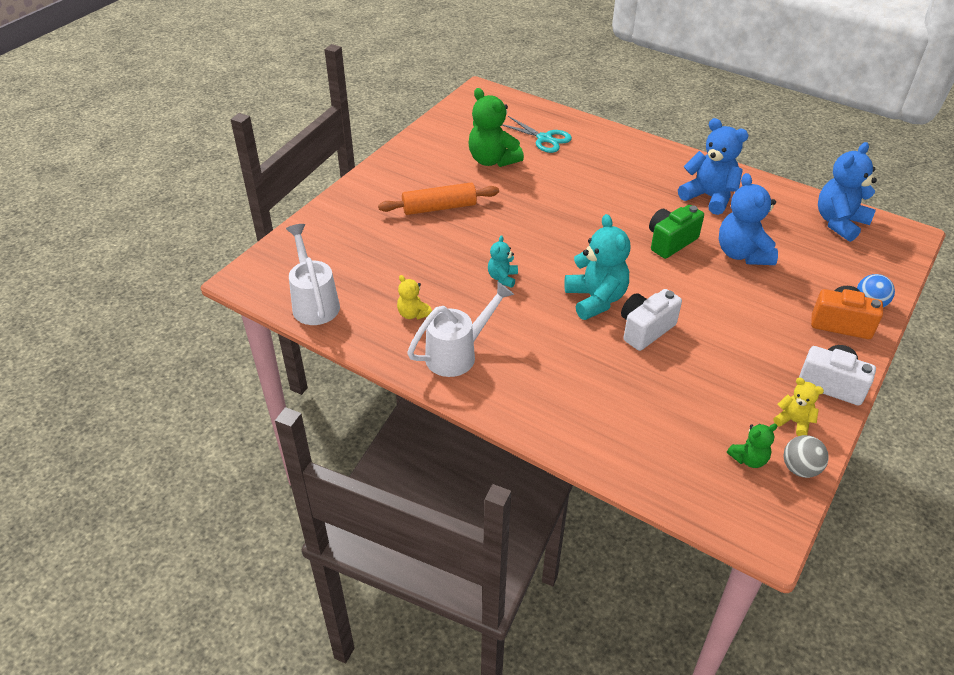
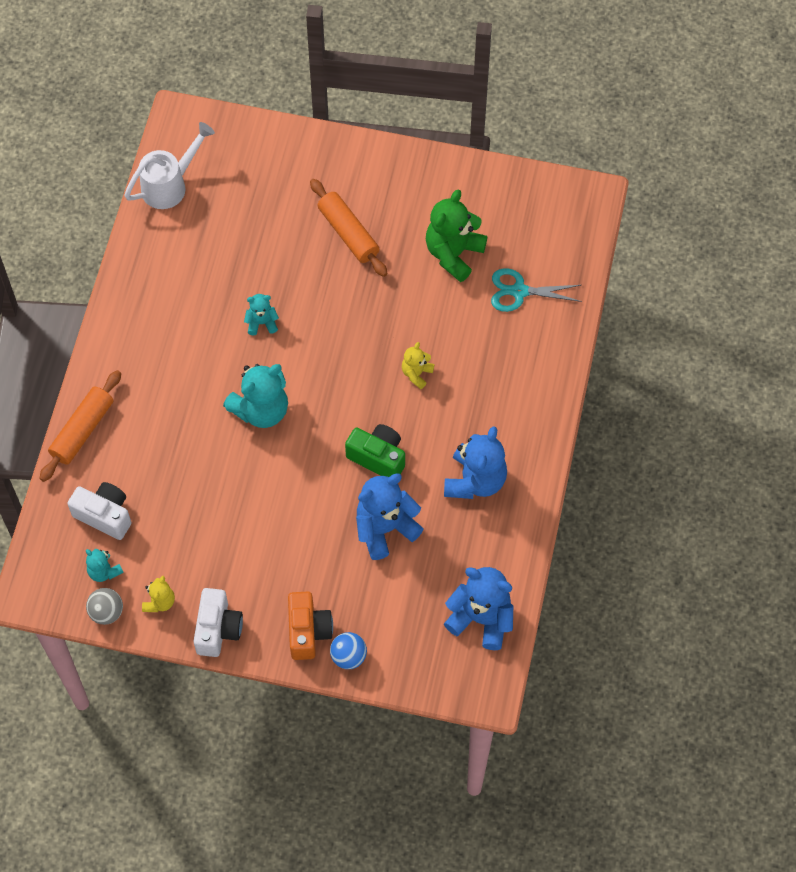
camera: 70 degrees right, 20 degrees up
yellow teddy bear [397,275,432,319] -> yellow teddy bear moved to [402,342,435,389]
white watering can [407,282,514,377] -> none
turquoise scissors [502,116,572,153] -> turquoise scissors turned 75 degrees clockwise [491,268,582,312]
white camera [621,289,682,351] -> white camera moved to [67,482,131,540]
green teddy bear [727,424,777,468] -> turquoise teddy bear [86,549,124,582]
none -> orange rolling pin [39,370,121,482]

